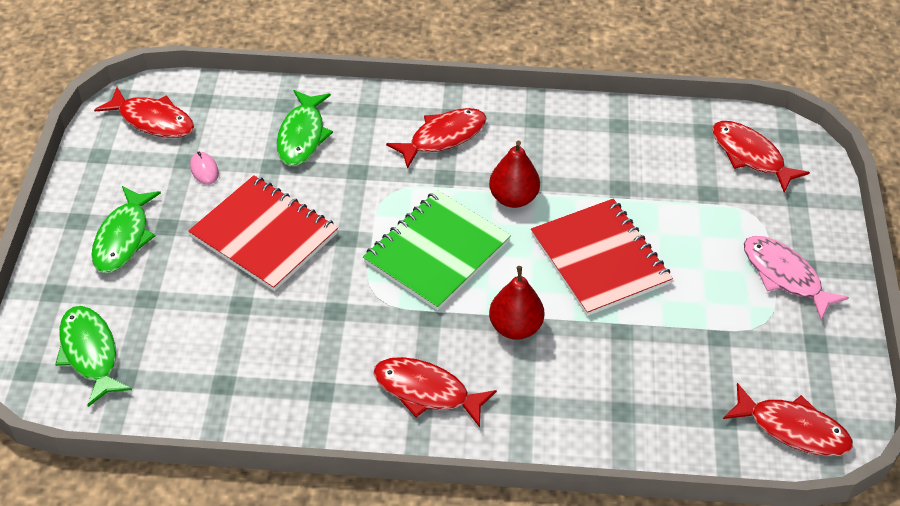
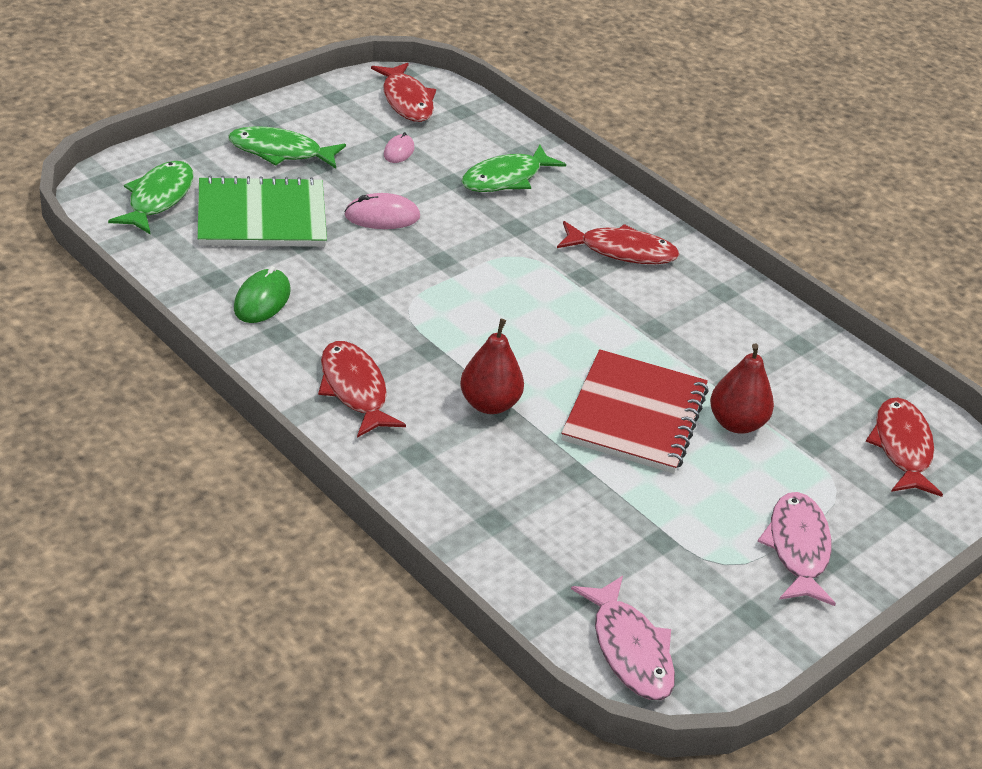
camera: 40 degrees right, 10 degrees down
green fish [91,186,161,273] -> green fish turned 45 degrees clockwise [228,126,346,169]
red notebook [188,175,338,291] -> pink mouse [344,193,420,229]
green notebook [363,190,511,311] -> green notebook moved to [197,176,327,247]
red pear [489,141,540,208] -> red pear moved to [710,343,774,434]
red fish [723,383,853,456] -> pink fish [571,576,675,700]
none -> green mouse [234,266,290,323]

